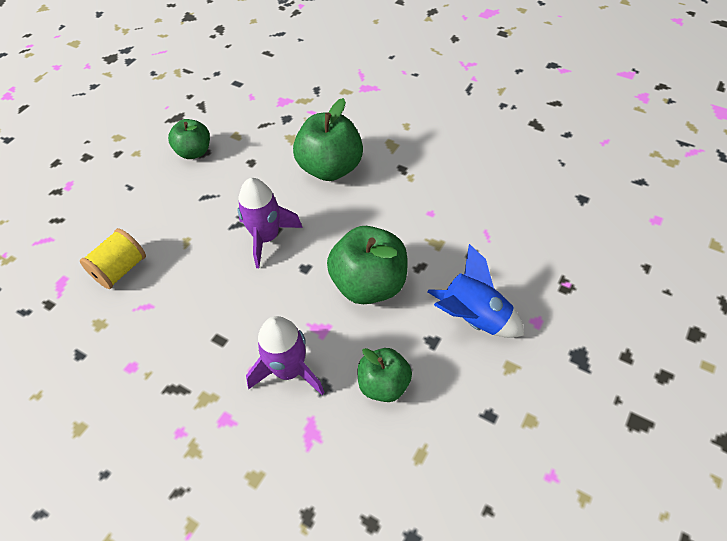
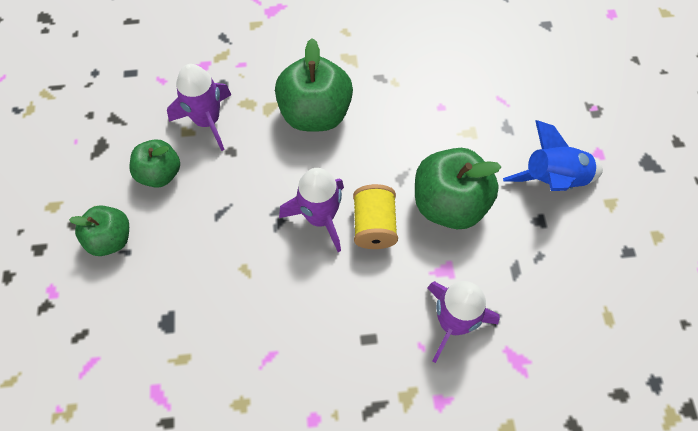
camera: 40 degrees left, 10 degrees up
yellow spool [80,228,146,289] -> yellow spool moved to [353,184,398,249]
green apple [357,348,412,402] -> green apple moved to [69,205,129,256]
none -> purple rocket [167,64,231,151]

